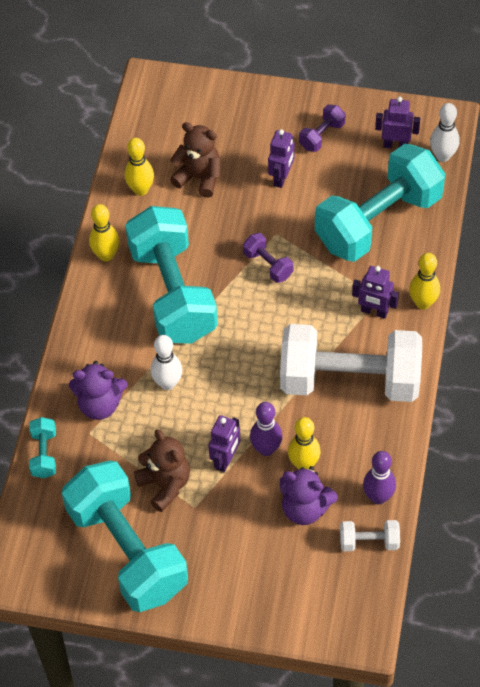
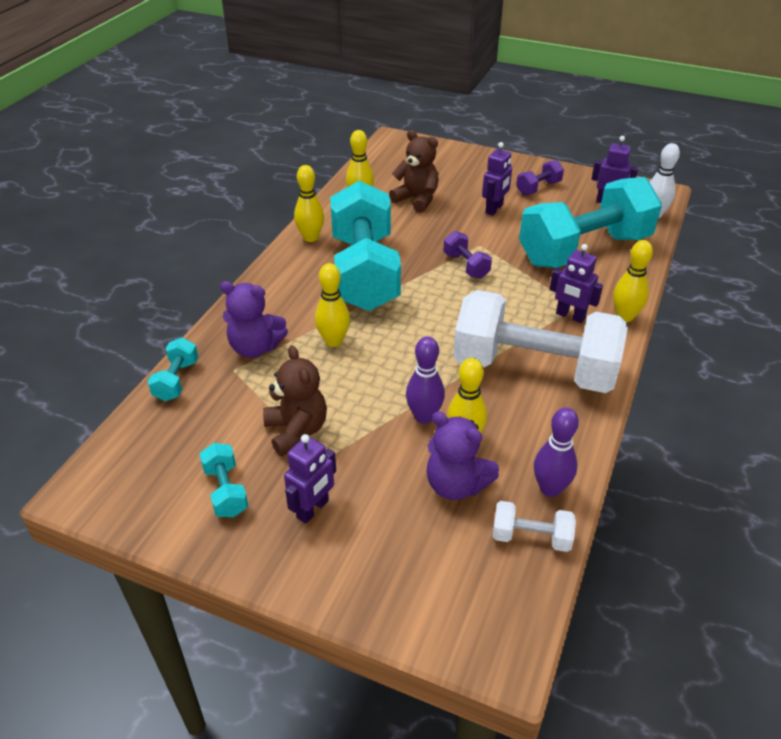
camera: 10 degrees right, 15 degrees down
turquoise dumbbell [62,460,188,612] -> turquoise dumbbell [199,443,248,517], size x0.40
white bowling pin [151,335,182,390] -> yellow bowling pin [315,263,350,347]
purple robot [209,415,240,472] -> purple robot moved to [284,434,336,523]

